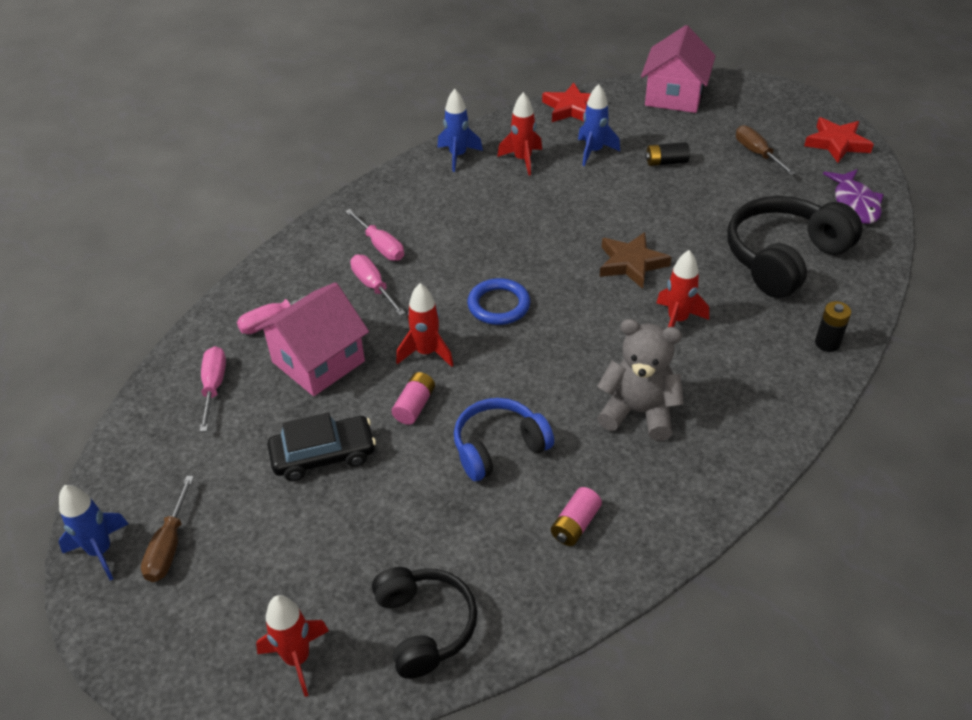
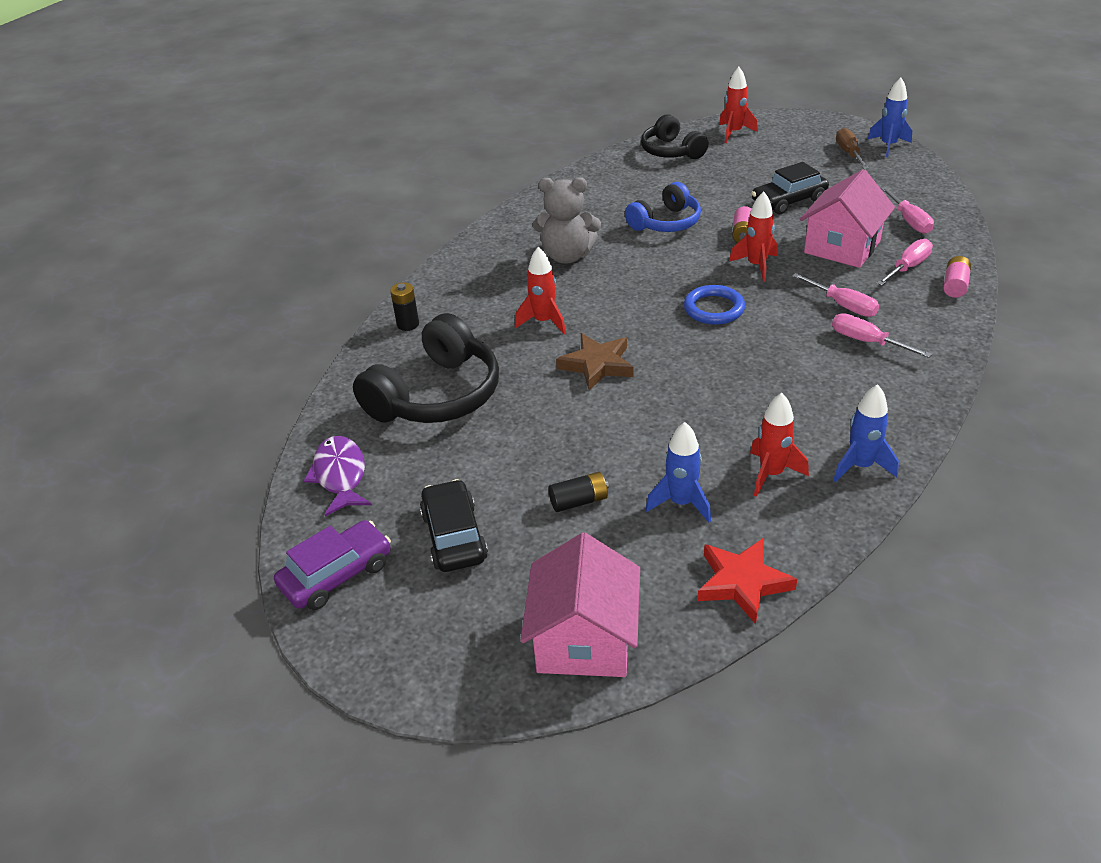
camera: 170 degrees right, 5 degrees down
pink battery [551,487,602,546] -> pink battery moved to [943,256,971,298]
brown screwdriver [736,125,796,175] -> black car [420,479,488,572]
red star [804,117,874,163] -> purple car [274,520,391,610]

